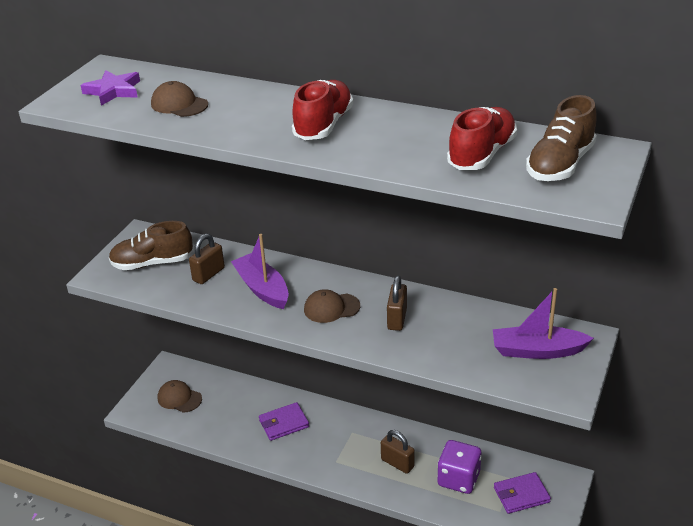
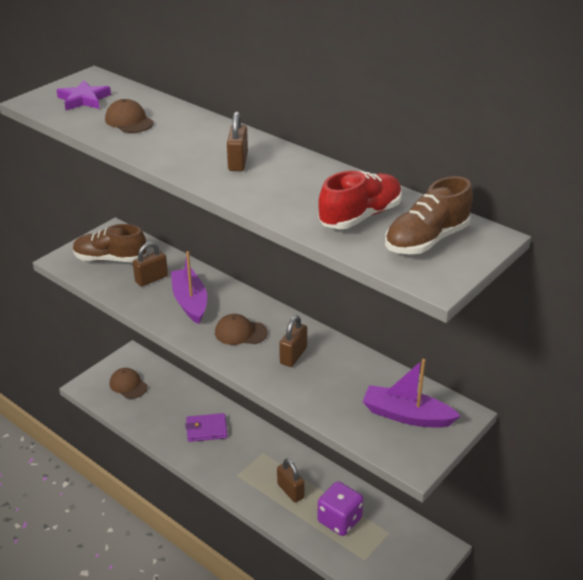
camera: 15 degrees right, 0 degrees up
red shoe [292,80,354,140] -> brown padlock [227,111,248,171]
purple wallet [494,472,551,514] -> none

